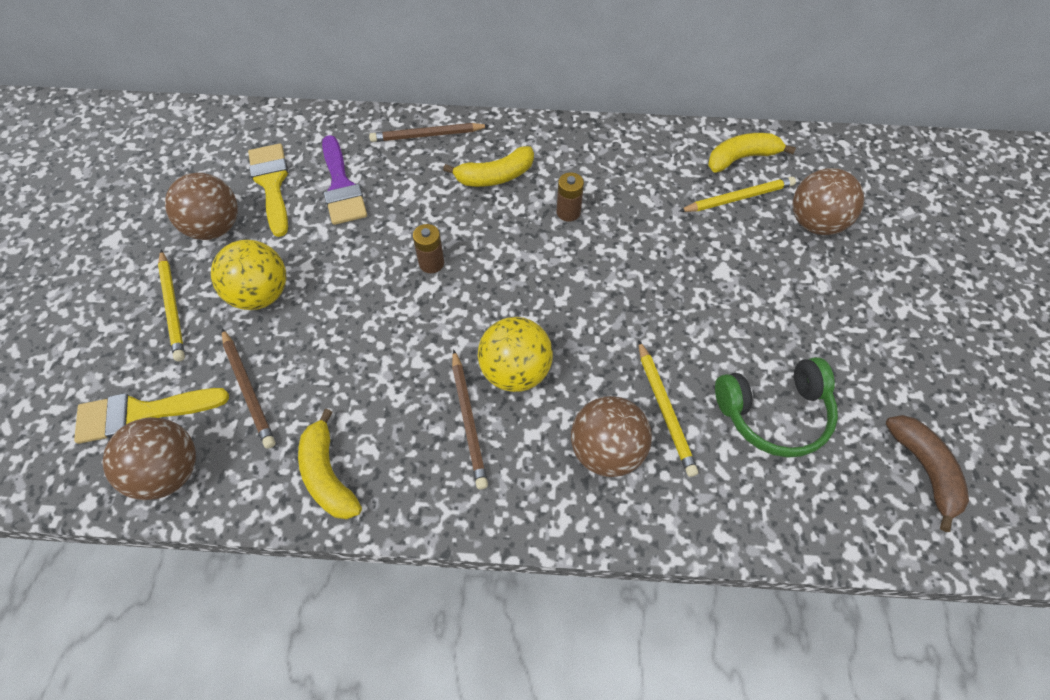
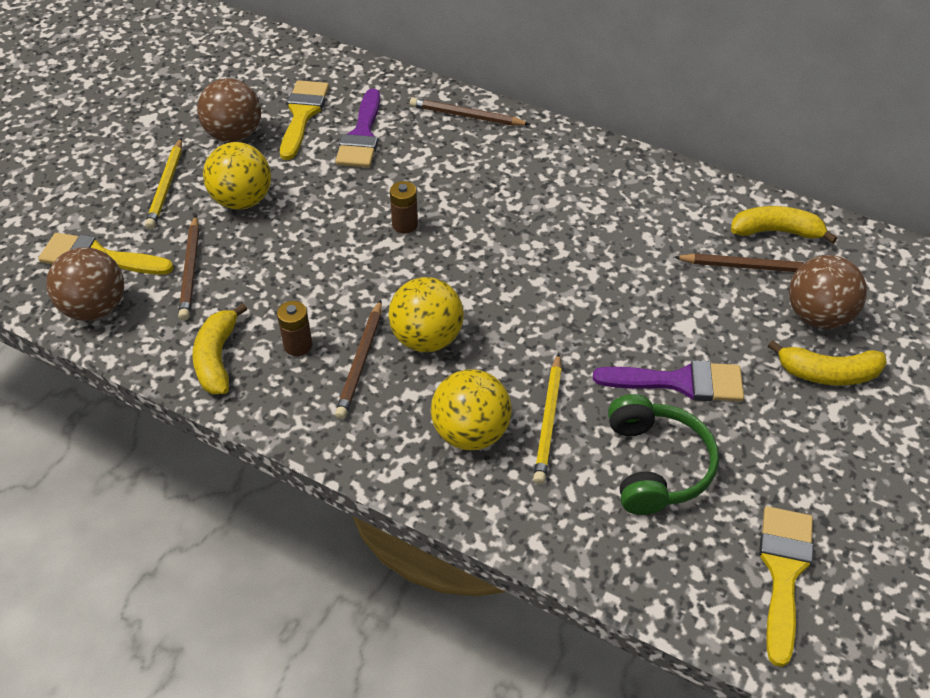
camera: 25 degrees right, 10 degrees down
yellow banana [443,146,534,187] -> yellow banana moved to [768,340,887,385]
brown battery [557,173,584,221] -> brown battery moved to [277,301,312,356]
brown ball [571,396,652,477] -> yellow ball [431,369,512,450]
yellow pencil [679,177,796,212] -> brown pencil [674,253,805,272]
green headphones [715,357,838,458] -> green headphones turned 105 degrees counterclockwise [608,394,719,515]
brown banana [886,415,969,532] -> yellow brush [759,506,813,667]
none -> purple brush [593,360,744,401]

